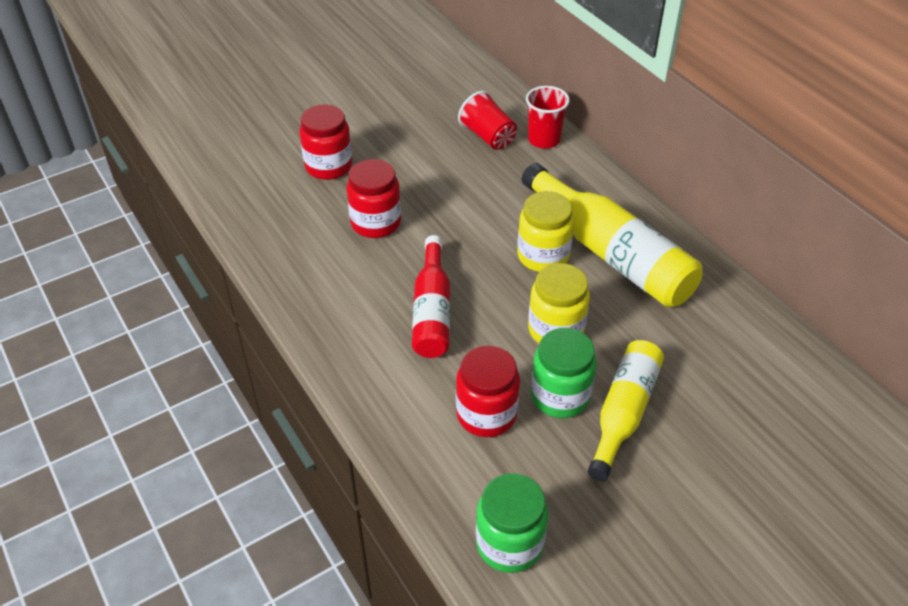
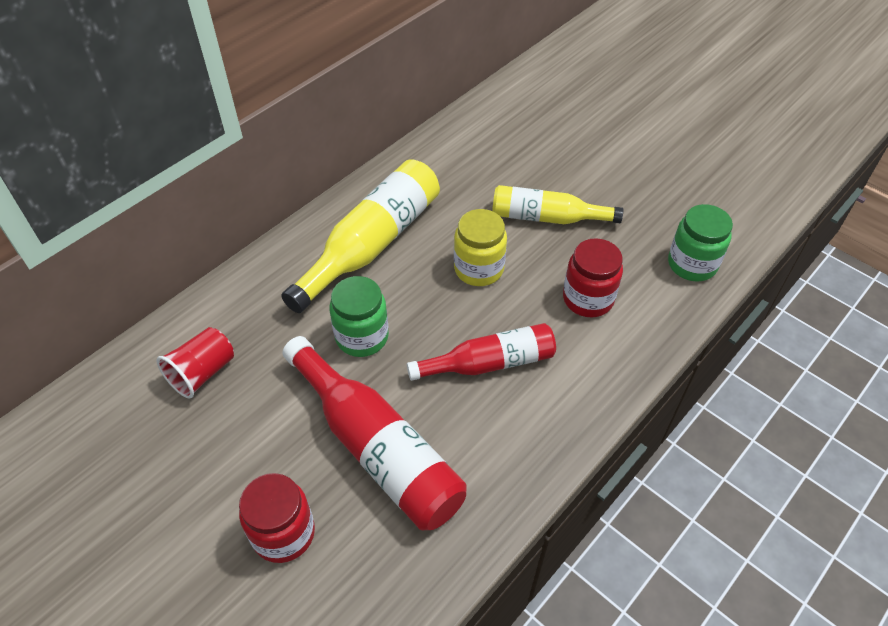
camera: 105 degrees left, 5 degrees up
red jar [347,159,401,238] -> red bottle [282,336,467,530]
yellow jar [517,191,574,272] -> none
red cup [526,86,570,149] -> none
green jar [531,328,596,418] -> green jar moved to [329,276,389,357]

